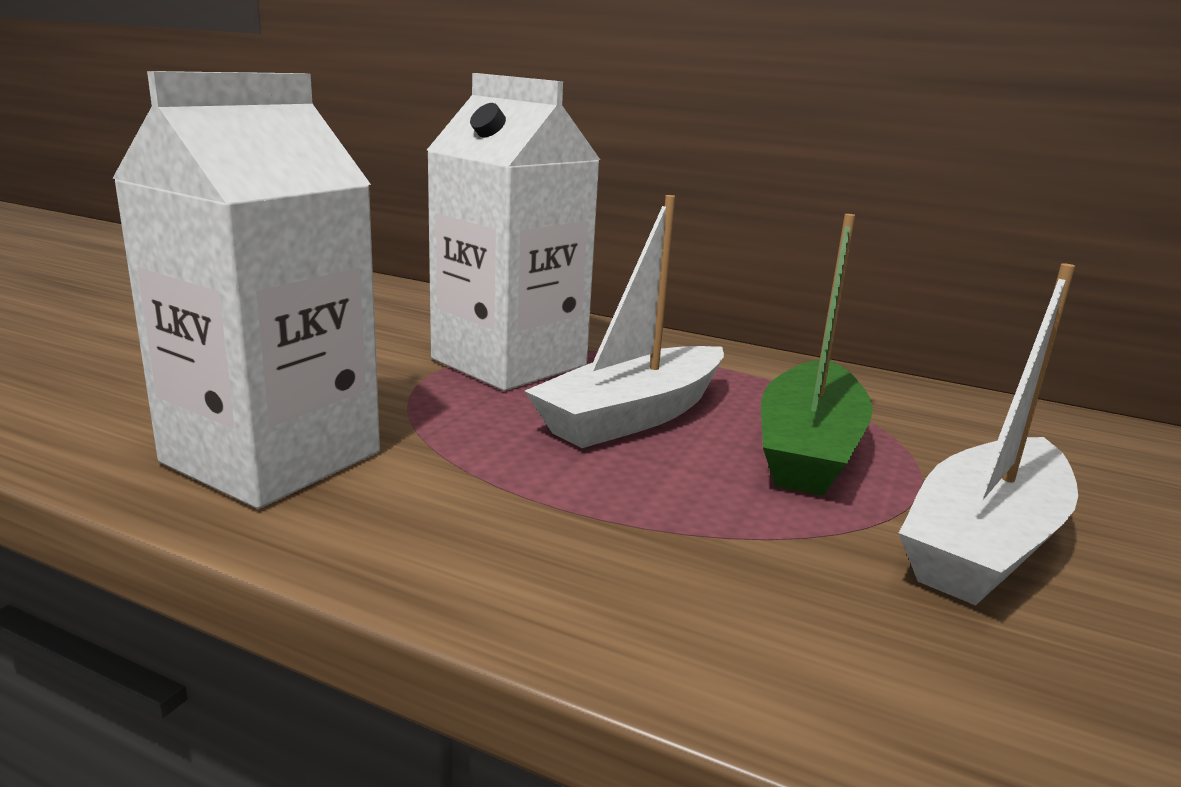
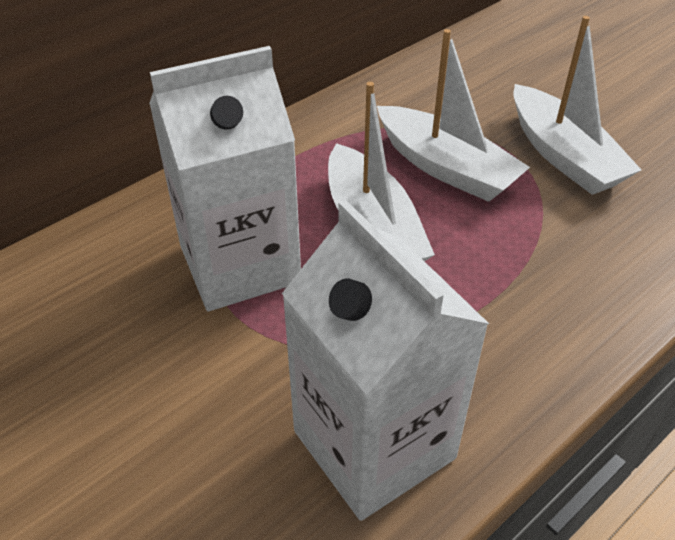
camera: 65 degrees left, 25 degrees up
green boat [761,214,873,496] -> white boat [377,29,530,202]

